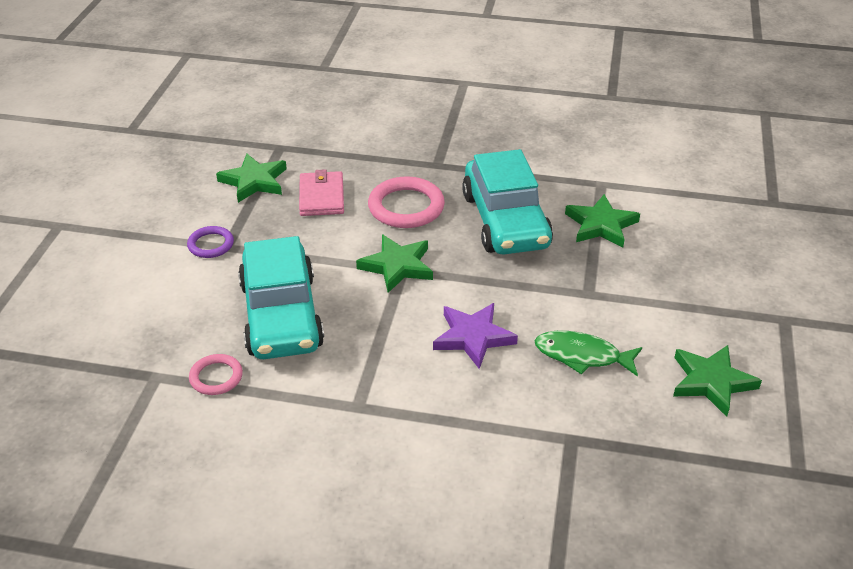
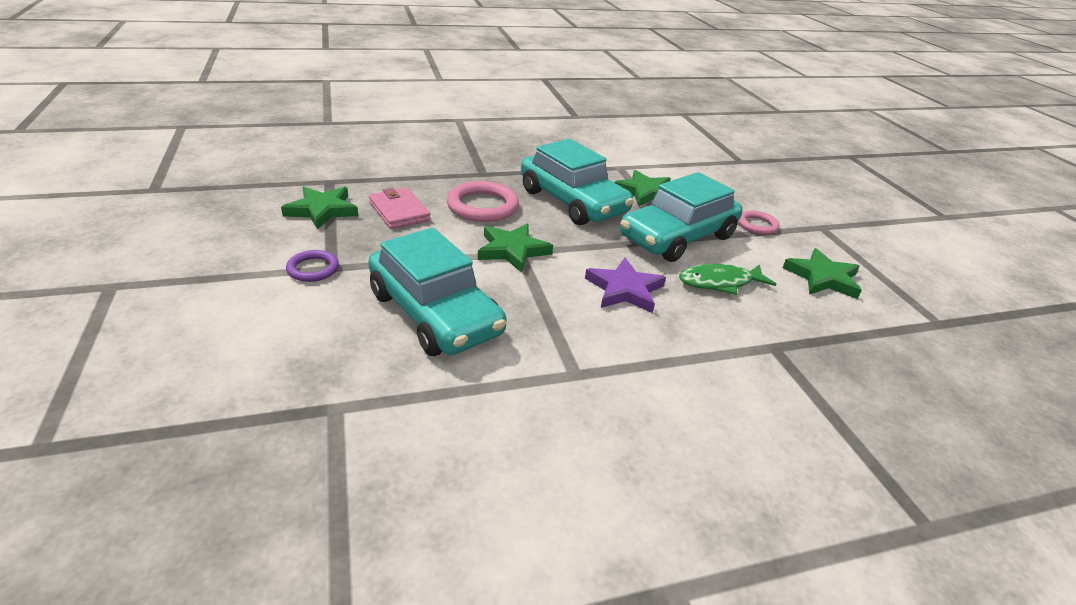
camera: 30 degrees left, 5 degrees down
pink ring [189,354,243,395] -> pink ring moved to [738,211,779,235]
none -> turquoise car [620,172,742,262]

